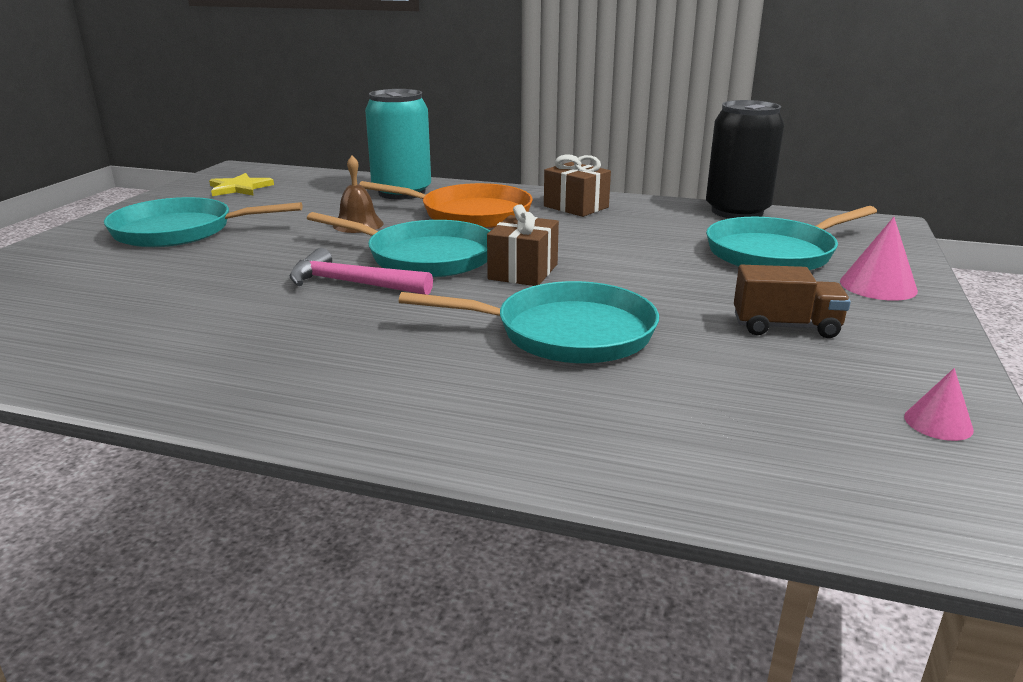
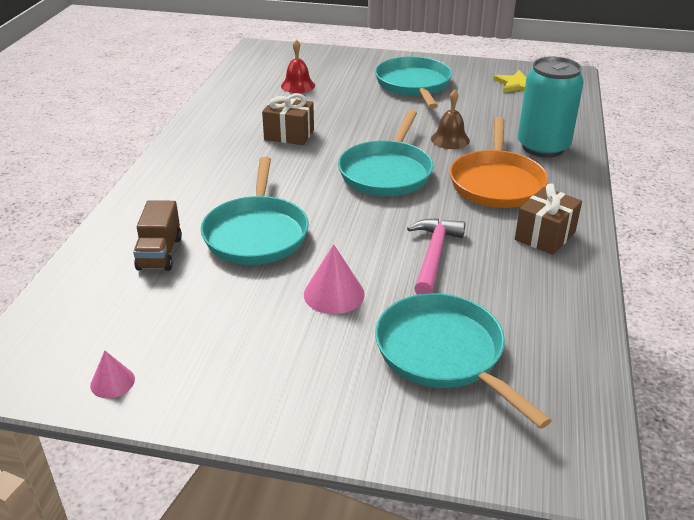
camera: 85 degrees right, 10 degrees up
pink hammer [290,248,433,295] -> pink hammer moved to [407,218,465,294]
brown gift [487,204,559,286] -> brown gift moved to [262,93,314,145]
black can [706,100,784,218] -> none
brown truck [734,265,851,338] -> brown truck moved to [133,200,182,271]
pink cone [840,217,918,301] -> pink cone moved to [304,244,365,314]
none -> red bell [281,39,315,93]

